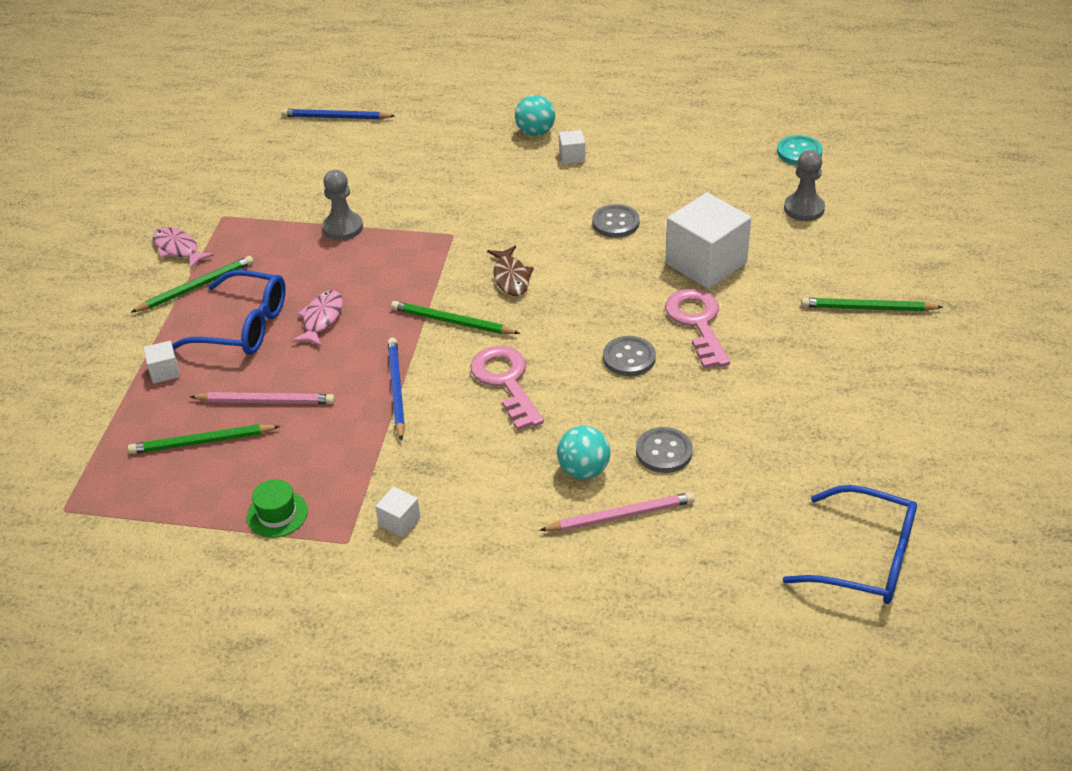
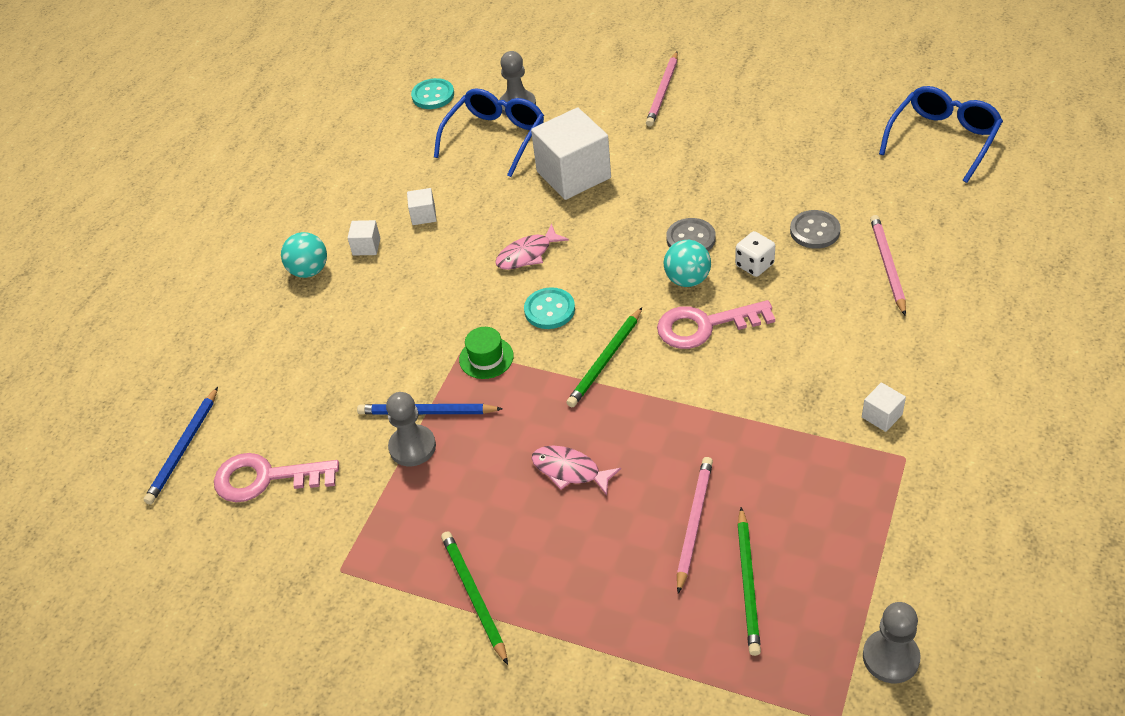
camera: 75 degrees left, 5 degrees up
white cube [144,341,180,384] -> white cube moved to [407,188,437,225]
pink fish [153,227,214,269] -> pink fish moved to [495,224,569,270]
blue glasses [172,270,286,355] -> blue glasses moved to [434,88,544,177]
green hat [247,479,308,538] -> green hat moved to [459,327,514,379]
blue pencil [388,337,405,441] -> blue pencil moved to [357,404,503,415]
brown fish [487,246,534,296] -> turquoise button [524,287,575,329]
turquoise ball [557,426,610,479] -> turquoise ball moved to [664,240,711,287]
grey button [592,204,640,238] -> none
pink key [665,289,730,368] -> pink key moved to [214,453,339,502]
green pencil [801,298,943,311] -> pink pencil [646,52,678,127]
none -> white dice [735,231,775,277]
none -> grey pawn [863,602,921,683]

